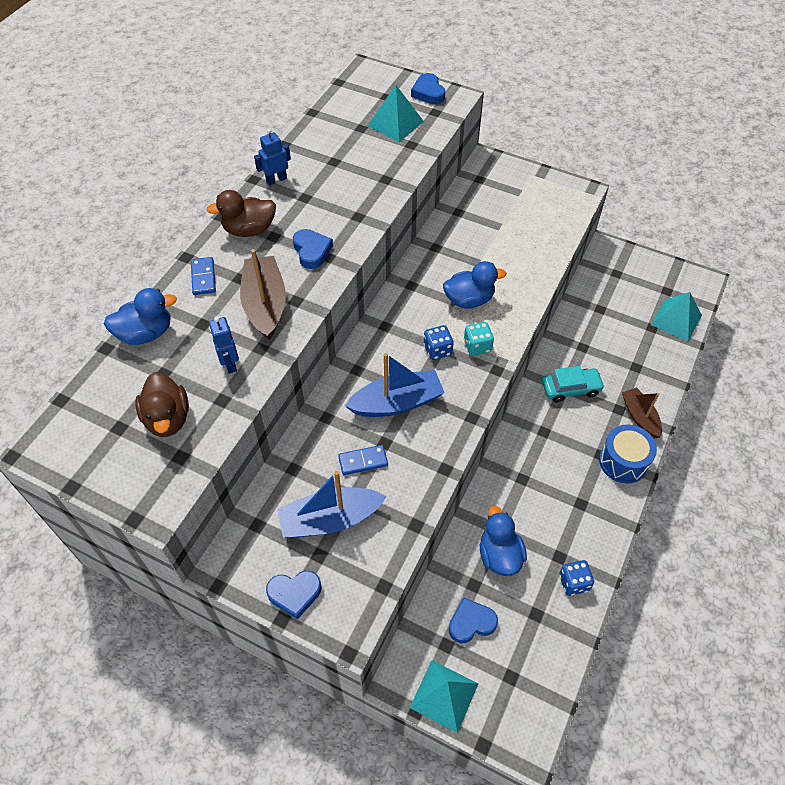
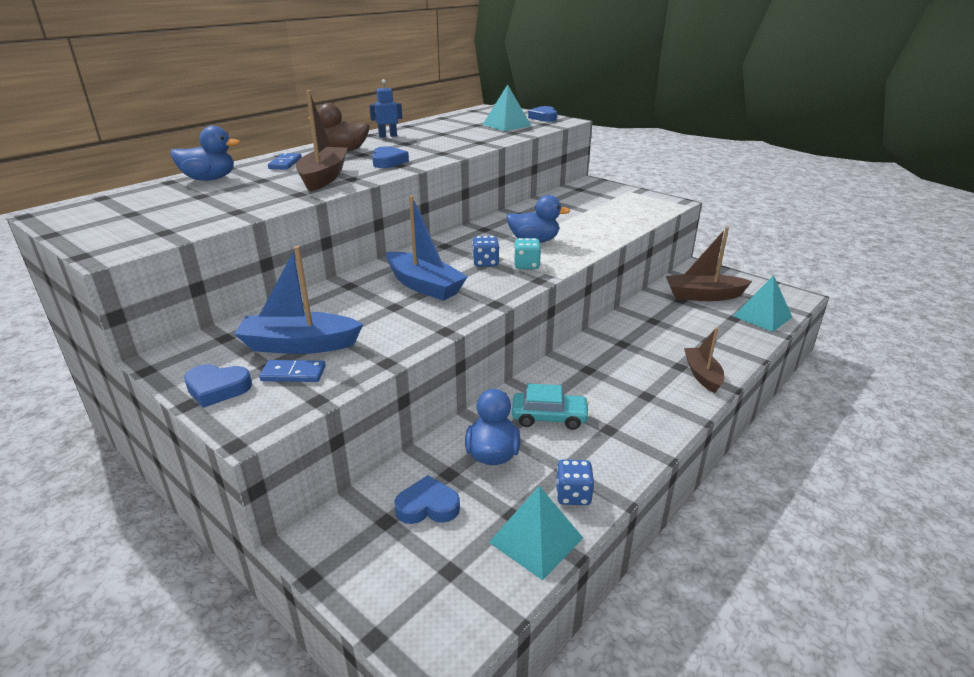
camera: 15 degrees right, 25 degrees down
brown duck [135,372,189,437] -> none
blue robot [209,316,239,374] -> none
blue domino [338,445,388,475] -> blue domino moved to [259,360,326,382]
blue boat [345,353,445,417] -> blue boat turned 45 degrees clockwise [386,195,468,301]
turquoise pyramid [410,660,478,733] -> turquoise pyramid moved to [489,486,583,580]
turquoise car [542,366,605,403] -> turquoise car moved to [512,384,590,430]
blue drum [599,425,657,483] -> none
none -> brown boat [666,227,752,301]

